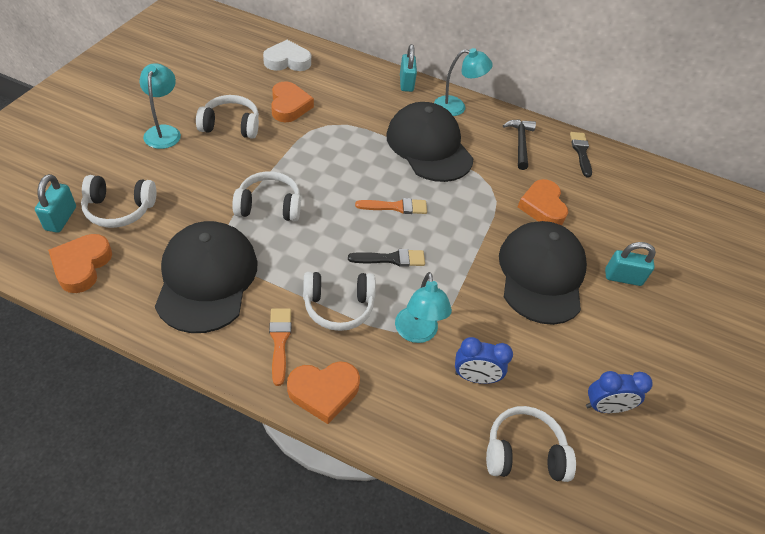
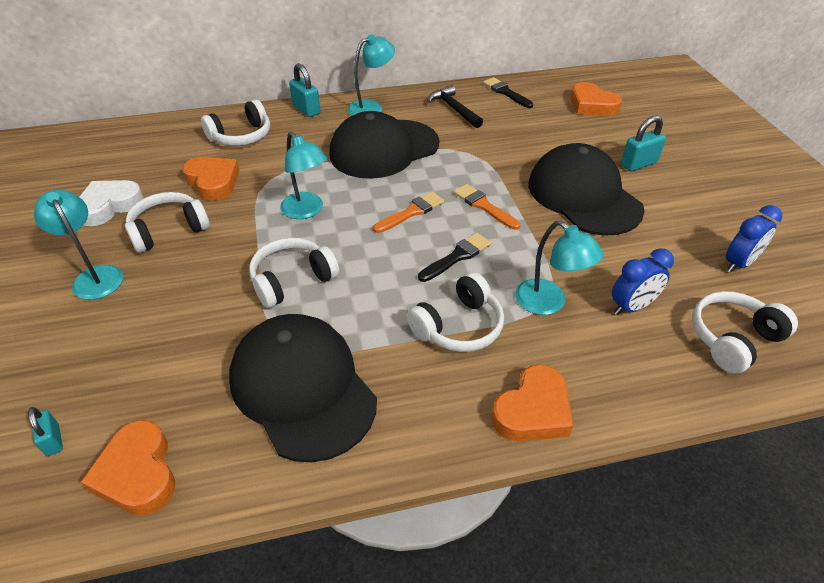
camera: 30 degrees left, 5 degrees down
turquoise padlock [35,174,76,233] -> turquoise padlock [28,407,63,456], size x0.62
white headphones [81,175,156,228] -> white headphones moved to [201,99,270,146]
white heart [263,40,311,71] -> white heart moved to [80,180,144,226]
orange brush [269,309,291,386] -> orange brush moved to [454,184,520,230]
black cap [386,102,474,182] -> black cap turned 60 degrees counterclockwise [329,111,439,179]
orange heart [518,179,568,225] -> orange heart moved to [571,82,622,116]
none -> turquoise lamp [280,132,327,219]

